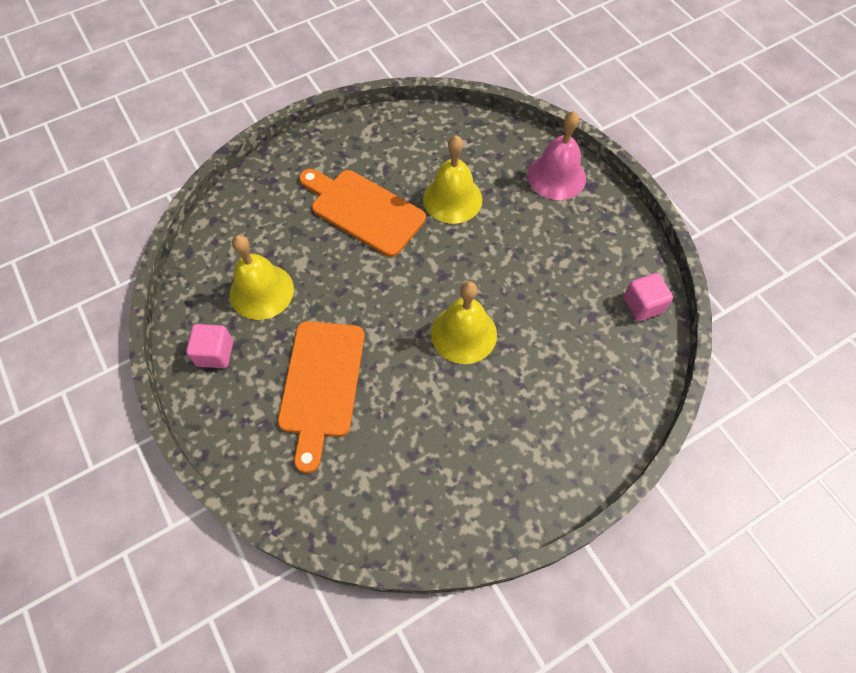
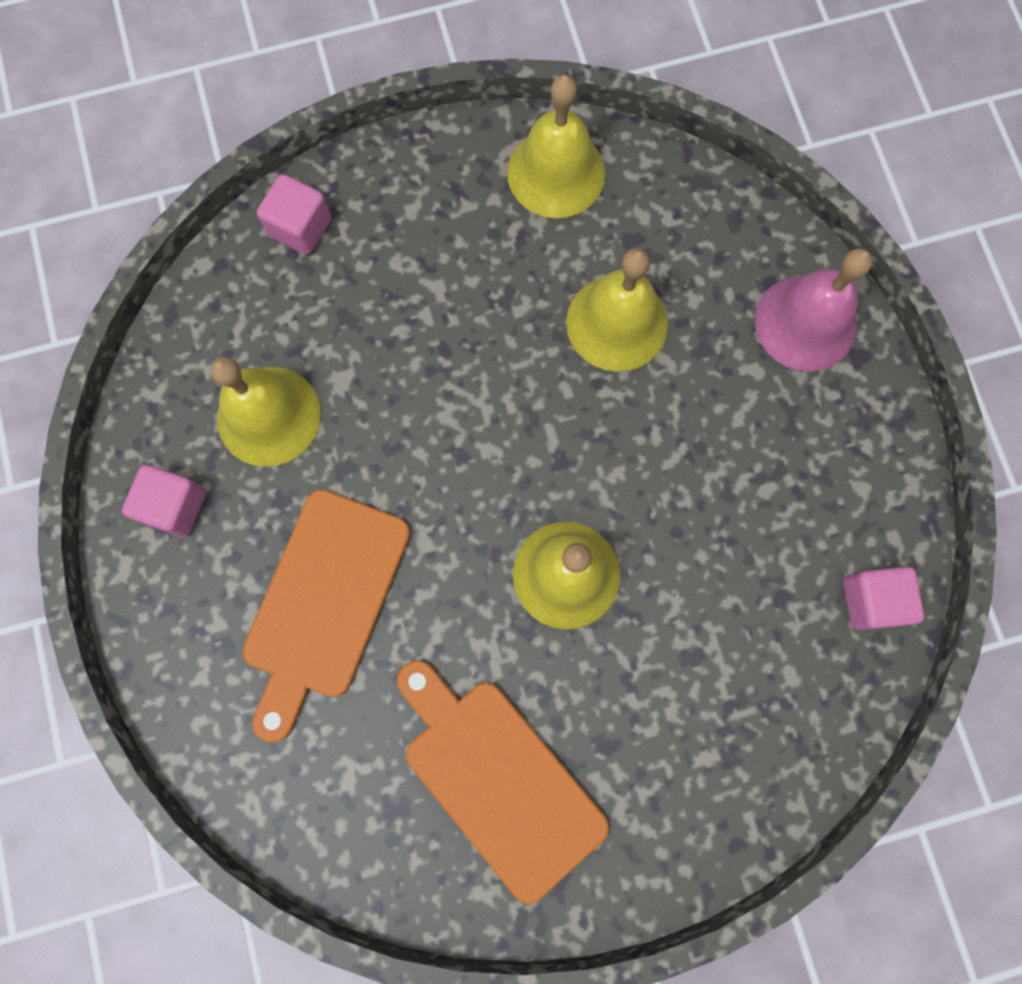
camera: 15 degrees right, 15 degrees up
orange cutting board [299,169,426,257] -> orange cutting board moved to [397,660,609,904]
none -> pink cube [257,174,331,255]
none -> yellow bell [507,75,605,218]

